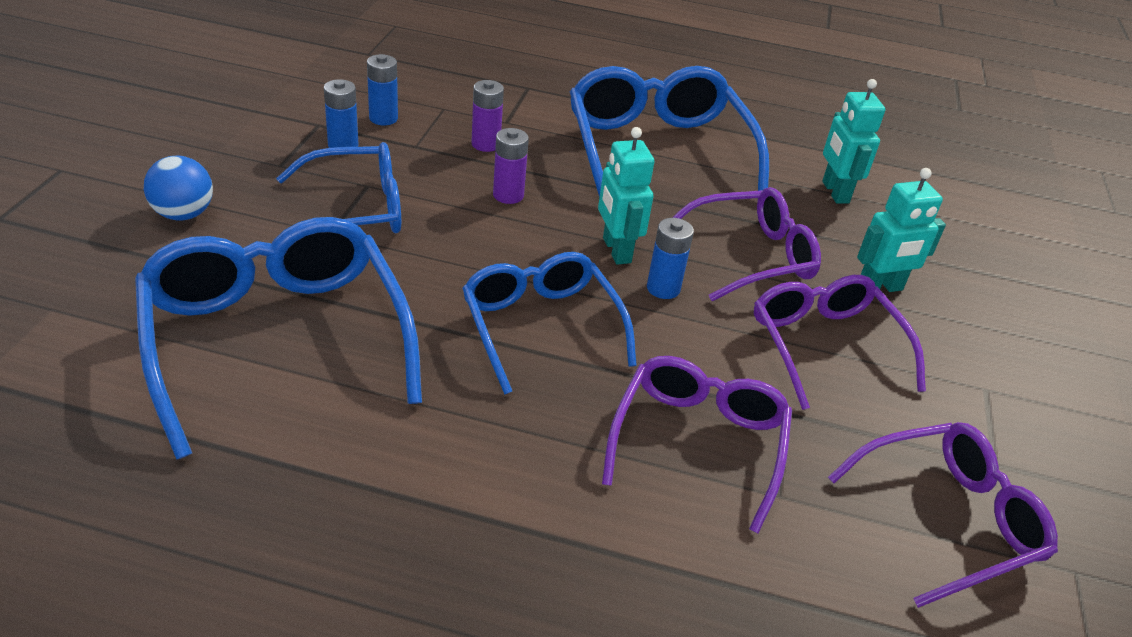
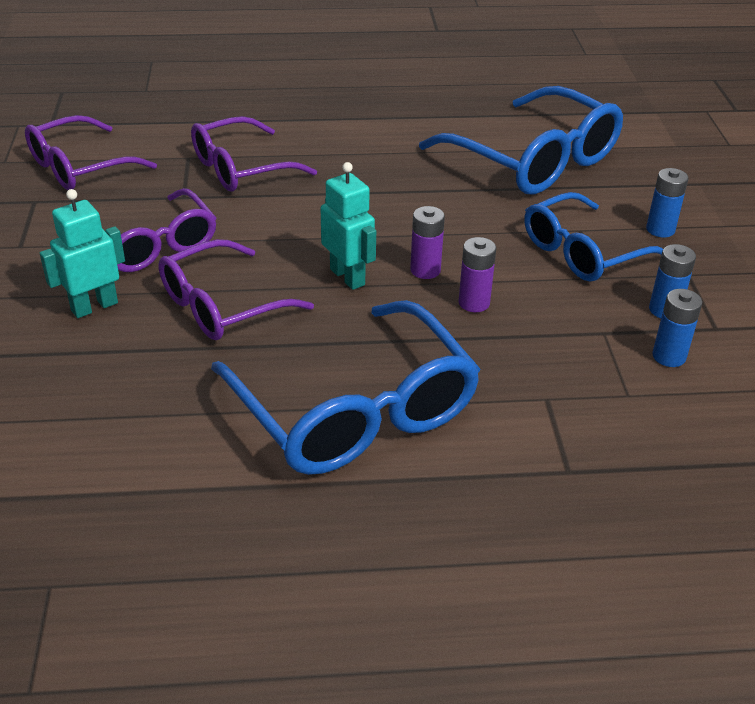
camera: 165 degrees right, 0 degrees up
blue ball [144,156,213,221] -> none
blue glasses [462,252,637,395] -> none
purple battery [471,80,504,152] -> purple battery moved to [410,206,445,279]
purple glasses [602,356,792,533] -> purple glasses turned 60 degrees clockwise [191,116,317,192]
blue battery [647,218,694,299] -> blue battery moved to [646,168,689,238]
turquoise robot [822,79,885,204] -> none

